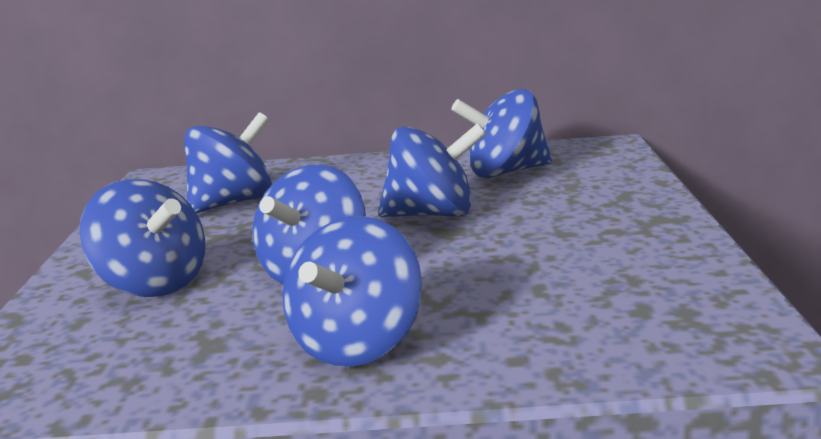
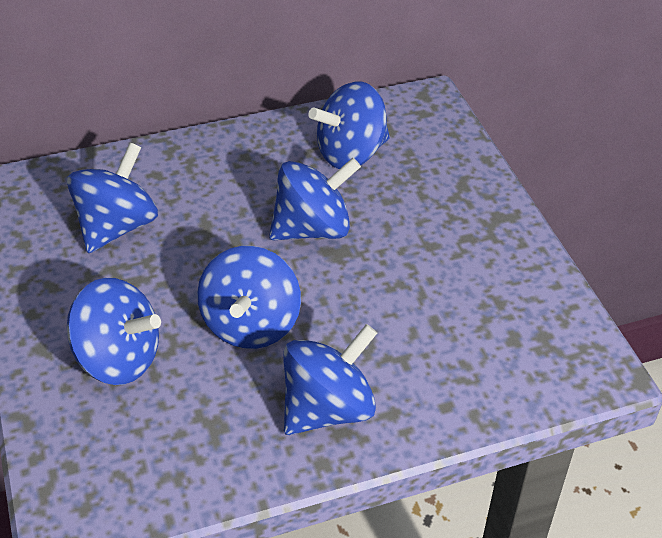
camera: 20 degrees left, 25 degrees up
blue spinning top [282,216,422,367] -> blue spinning top turned 135 degrees counterclockwise [283,324,377,435]

